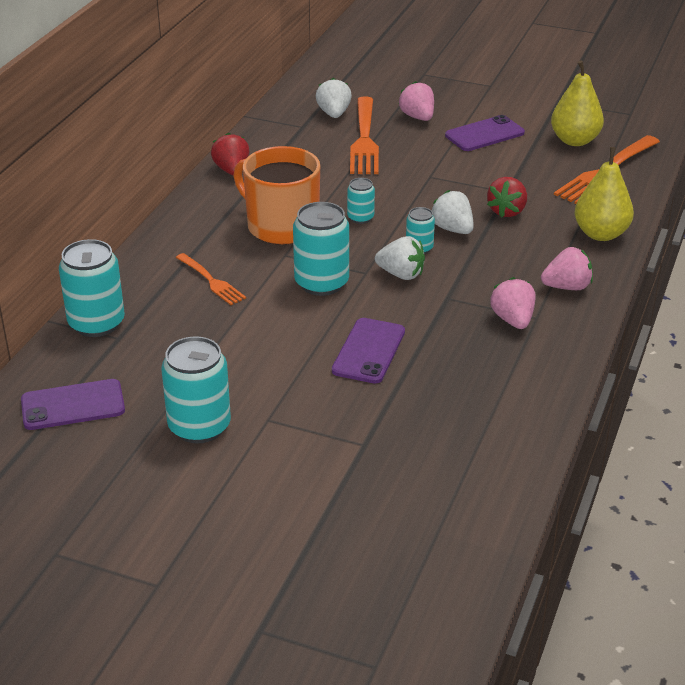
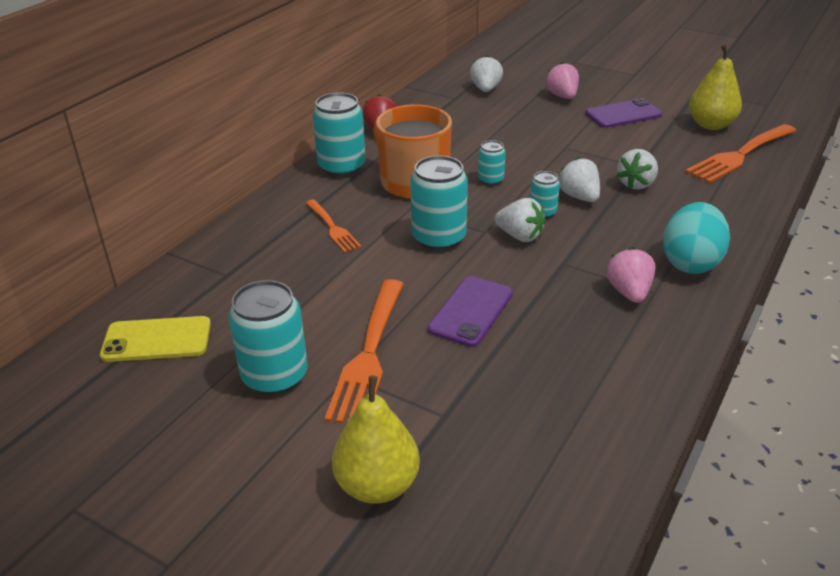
camera: 10 degrees right, 0 degrees up
purple phone [21,379,125,430] -> yellow phone [100,316,211,362]
turquoise can [59,239,125,337] -> turquoise can moved to [313,92,366,177]
orange fork [350,97,379,174] -> orange fork moved to [324,279,404,424]
red strawberry [487,177,527,218] -> white strawberry [616,149,658,190]
pink strawberry [541,247,593,290] -> turquoise egg [663,202,730,274]
yellow pear [575,147,634,241] -> yellow pear moved to [332,375,420,504]

